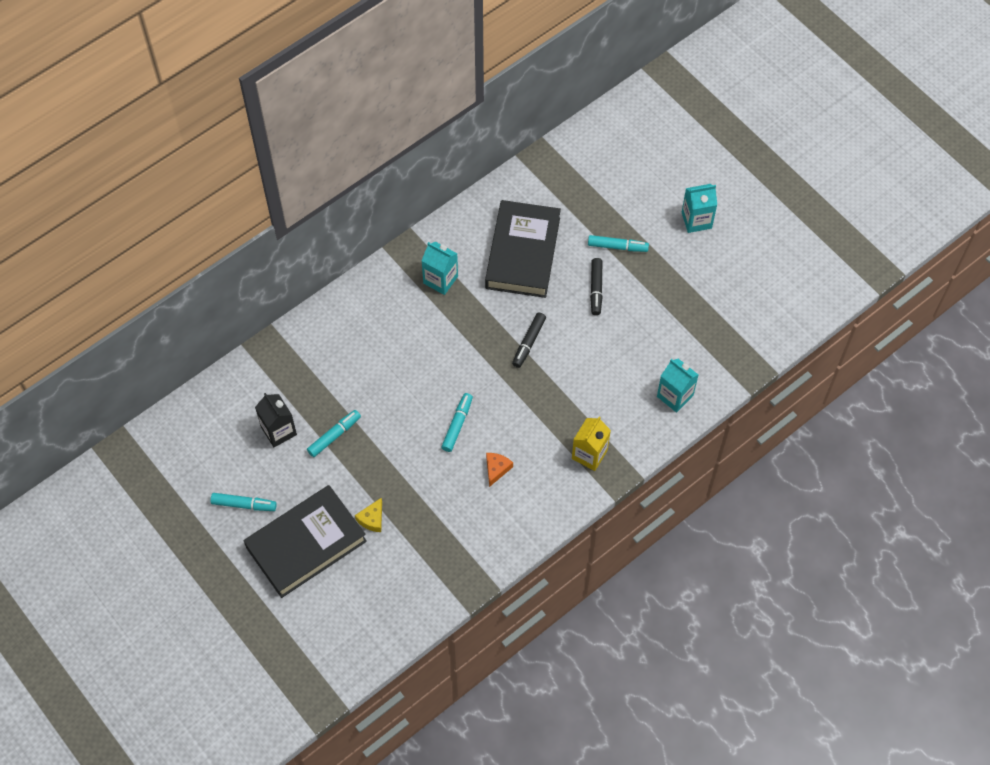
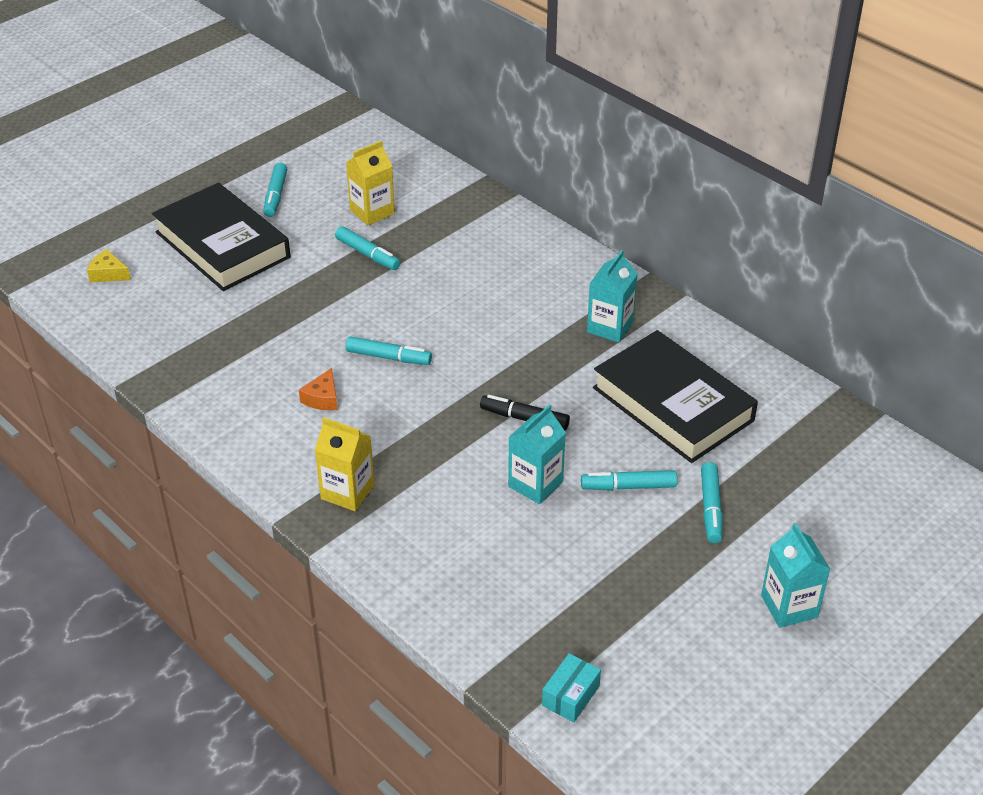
camera: 85 degrees right, 20 degrees down
black carton [255,393,297,447] -> yellow carton [346,141,395,225]
yellow cheese [355,497,382,532] -> yellow cheese moved to [87,249,131,282]
black book [485,200,561,298] -> black book turned 45 degrees clockwise [593,330,758,463]
orange cheese [486,453,513,487] -> orange cheese turned 90 degrees clockwise [299,368,338,410]
black marker [590,258,602,315] -> turquoise marker [581,470,677,491]
turquoise carton [657,359,698,413] -> turquoise carton moved to [508,405,566,504]
none -> turquoise box [542,653,601,722]

